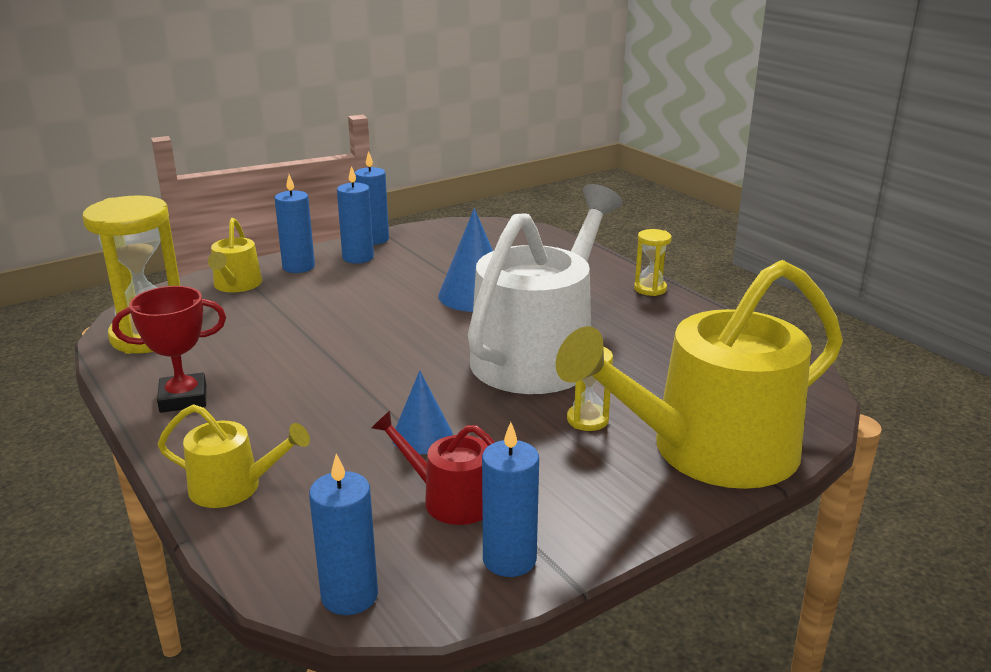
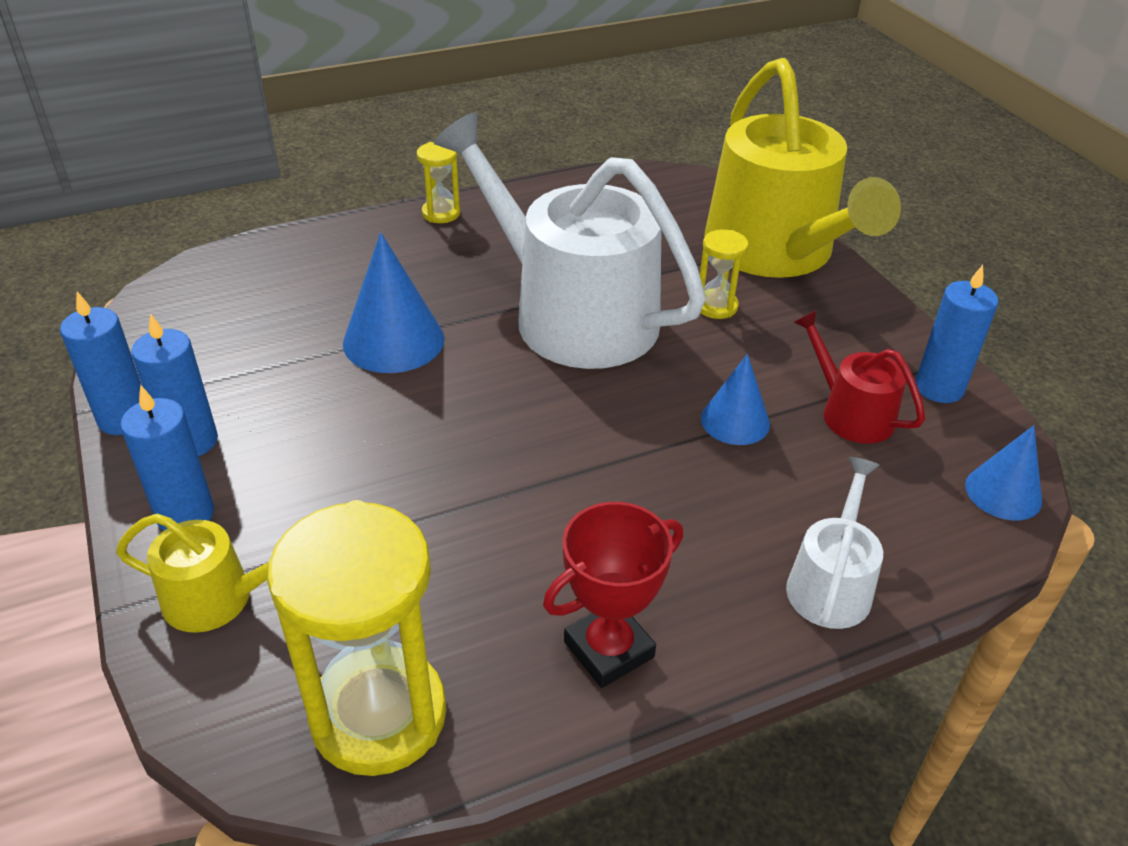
camera: 80 degrees left, 15 degrees up
red trophy [112,286,226,413] -> red trophy turned 60 degrees clockwise [543,502,683,688]
yellow watering can [158,404,310,508] -> white watering can [786,457,883,629]
blue candle [309,454,378,615] -> blue cone [965,425,1042,521]
red watering can [371,411,495,525] -> red watering can turned 105 degrees clockwise [793,310,925,444]

